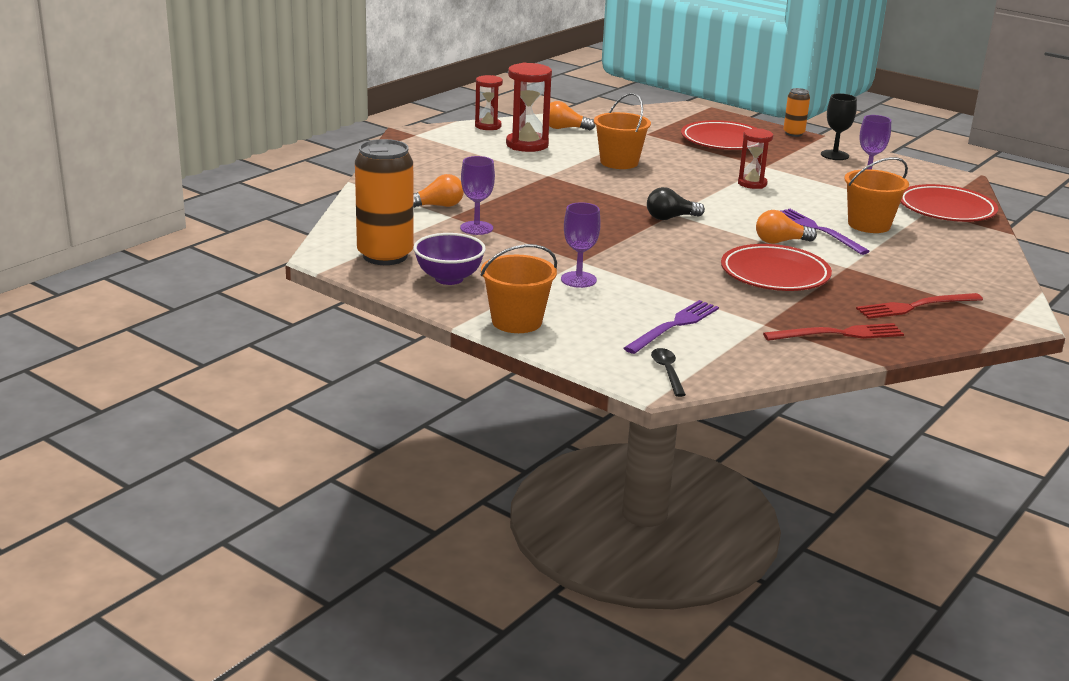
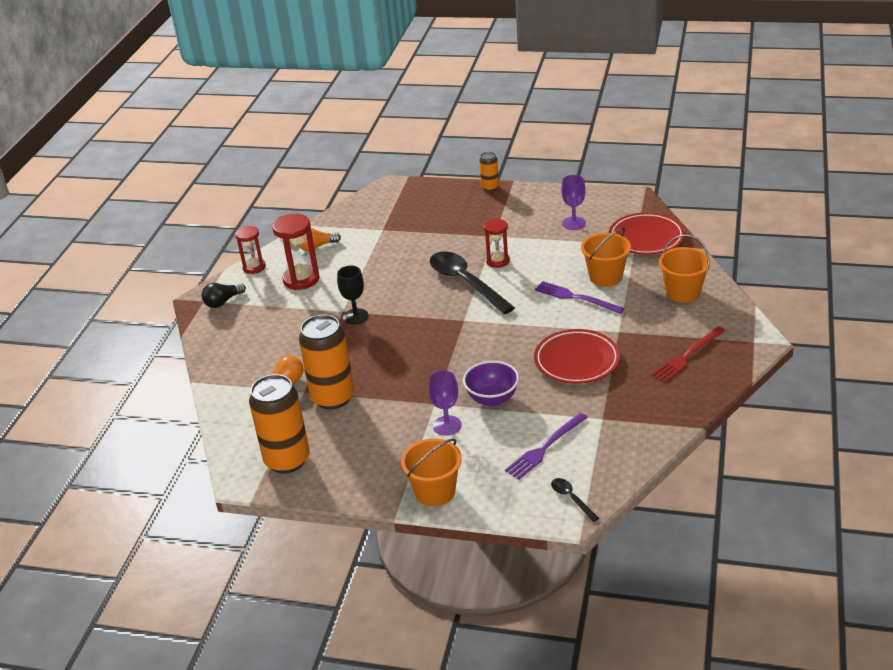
camera: 20 degrees left, 10 degrees up
purple bowl [413,233,486,285] -> purple bowl moved to [463,361,519,406]
purple goblet [460,156,495,235] -> orange can [299,314,354,409]
orange bucket [594,93,651,169] -> orange bucket moved to [659,234,711,303]
purple fork [624,300,719,354] -> purple fork turned 150 degrees counterclockwise [505,413,588,479]
black light bulb [647,187,705,220] -> black light bulb moved to [202,283,246,308]
red plate [681,120,758,150] -> none
orange light bulb [756,210,817,244] -> none
red fork [763,323,904,341] -> none
black goblet [821,93,857,160] -> black goblet moved to [337,266,369,324]
none -> black spoon [430,251,515,314]

